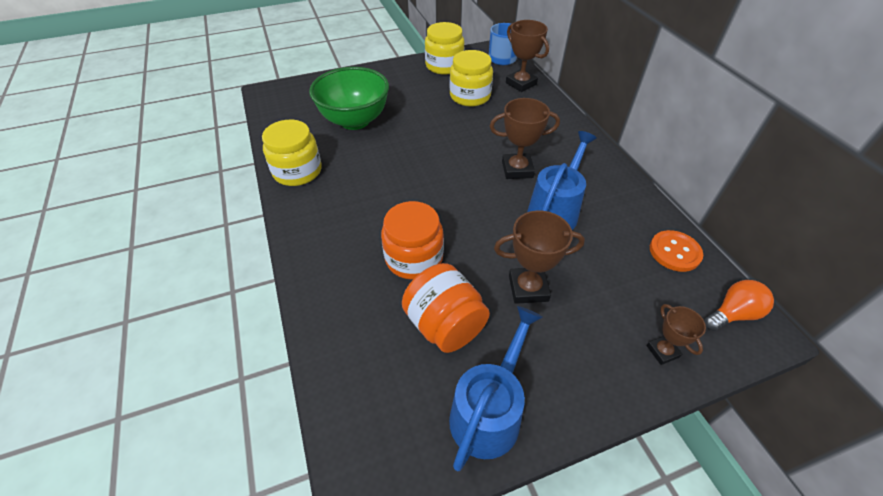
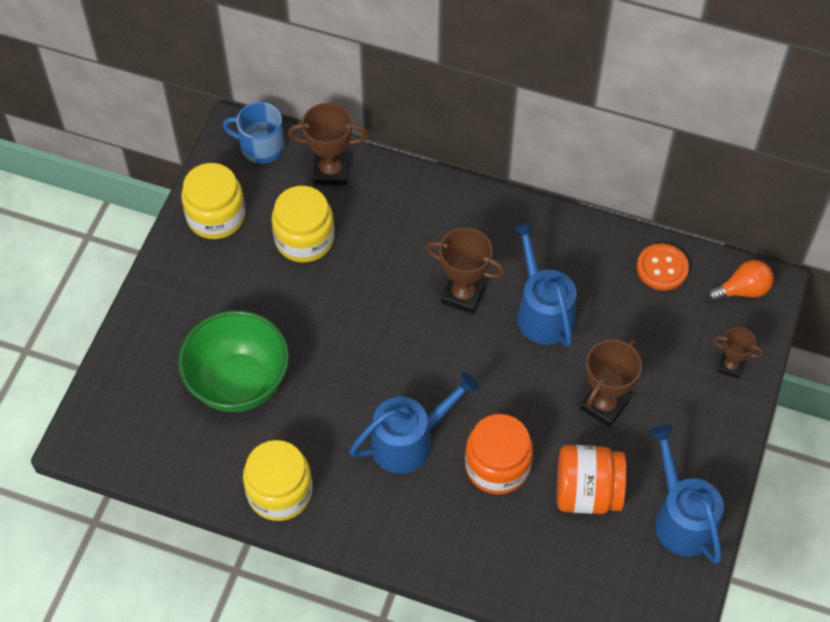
camera: 50 degrees left, 10 degrees up
brown trophy [490,98,560,179] -> brown trophy turned 75 degrees clockwise [426,228,505,314]
orange light bulb [704,280,774,331] -> orange light bulb turned 60 degrees clockwise [707,260,773,302]
none -> blue watering can [349,372,479,474]

